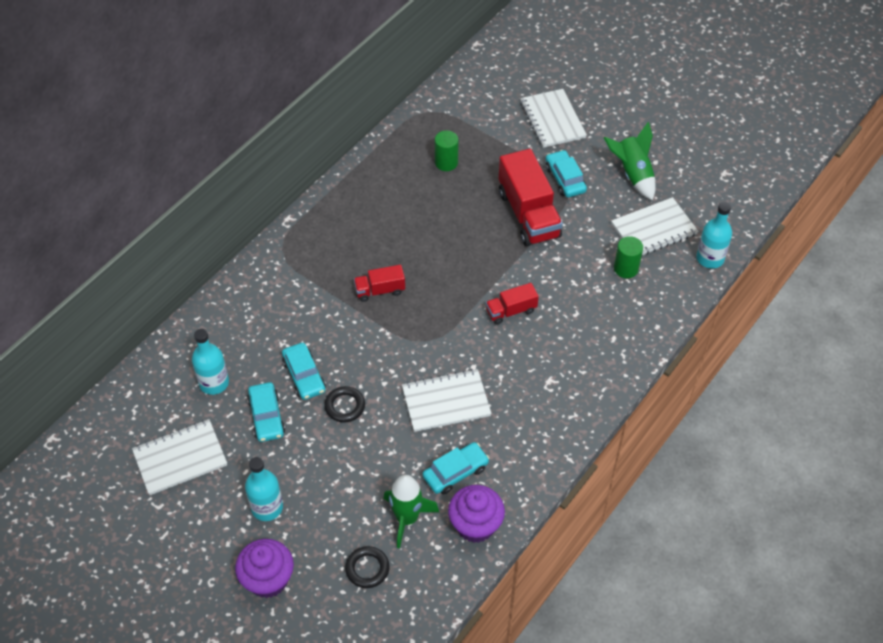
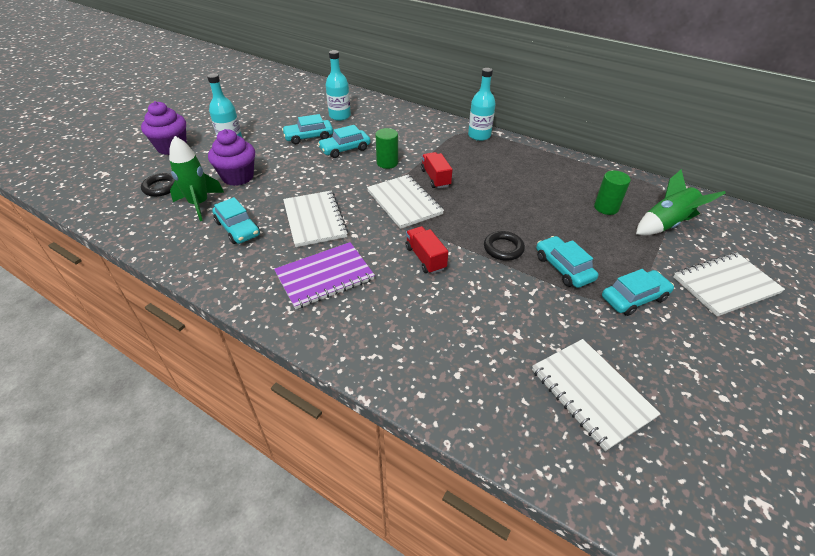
camera: 85 degrees right, 10 degrees down
white notebook [132,419,227,495] -> white notebook moved to [367,175,444,229]
black ring [324,386,365,423] -> black ring moved to [484,231,525,261]
purple cupcake [448,485,505,543] -> purple cupcake moved to [208,129,255,186]
red truck [499,149,563,246] -> turquoise car [536,236,598,288]
green rocket [604,122,656,200] -> green rocket moved to [636,169,725,235]
green cylinder [614,236,643,278] -> green cylinder moved to [375,128,398,169]
turquoise bottle [696,202,732,269] -> turquoise bottle moved to [468,68,496,141]
none -> purple notebook [274,242,375,309]

